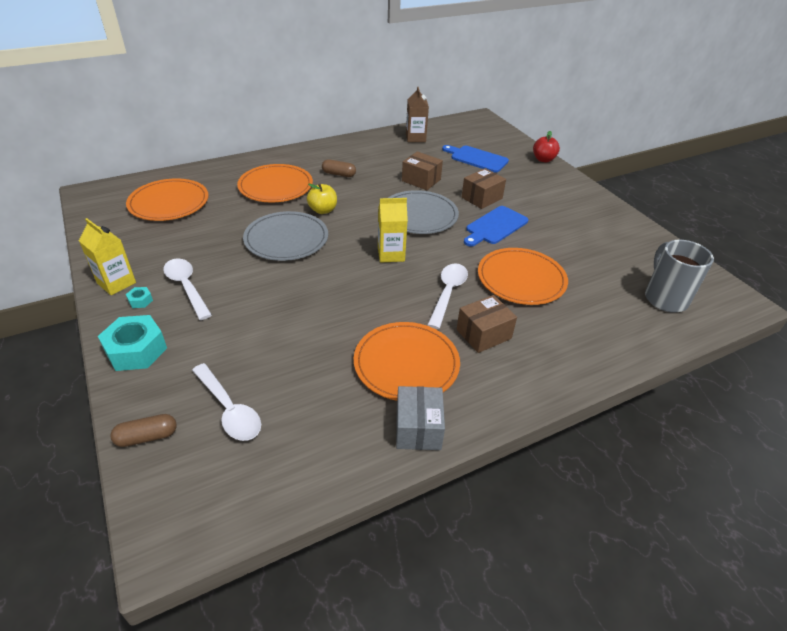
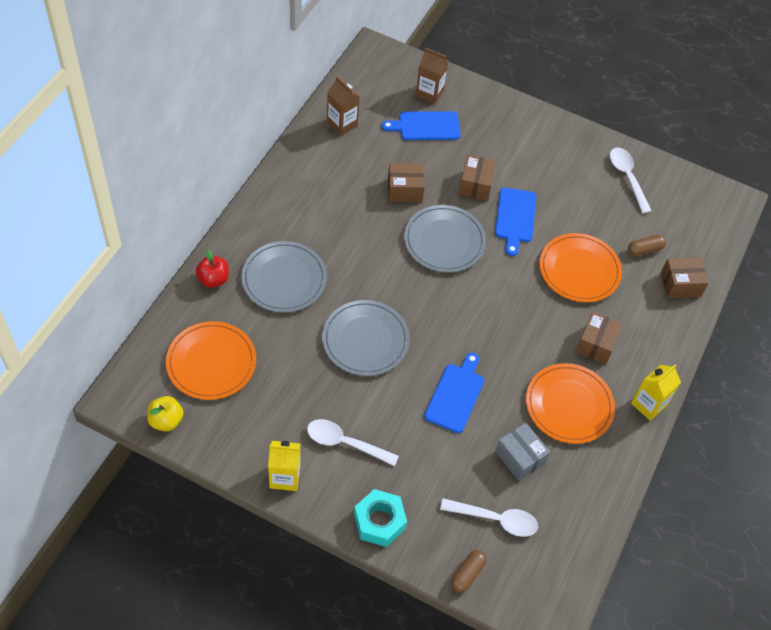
camera: 40 degrees left, 15 degrees up
turquoise nut [126,287,153,308] -> none
orange plate [237,164,313,202] -> grey plate [241,241,327,313]
yellow apple [307,184,337,214] -> yellow apple moved to [147,396,184,431]
brown capsule [322,159,356,177] -> brown capsule moved to [628,235,666,256]
yellow carton [378,198,408,262] -> yellow carton moved to [631,364,681,421]
grey box [396,386,445,450] -> grey box moved to [495,423,550,481]
white spoon [427,264,468,329] -> white spoon moved to [610,148,652,213]
red apple [533,131,560,163] -> red apple moved to [196,250,229,288]
grey mug [645,240,714,312] -> none
none -> brown carton [415,48,449,104]
none -> blue cutting board [424,353,484,433]
none -> brown box [661,257,709,298]

